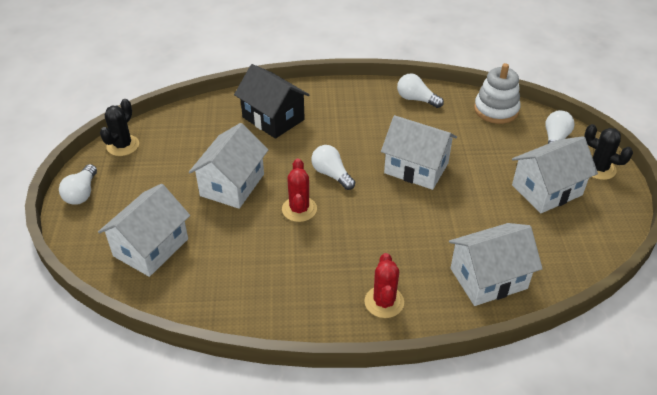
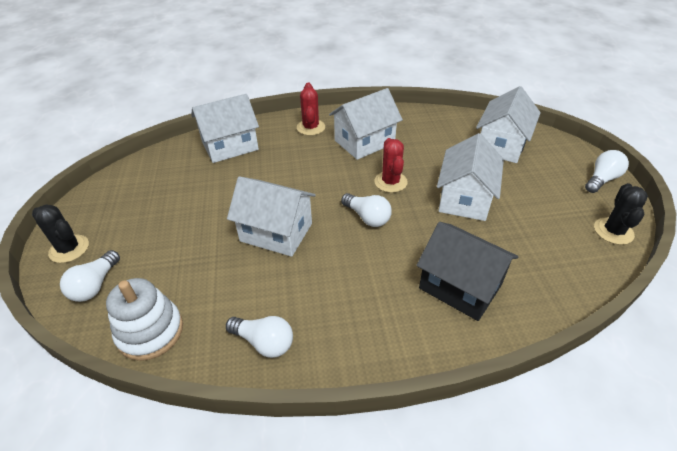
camera: 175 degrees right, 0 degrees up
white light bulb [59,164,97,205] -> white light bulb turned 45 degrees clockwise [585,150,629,193]
white house [512,136,598,213] -> white house moved to [329,88,403,160]

